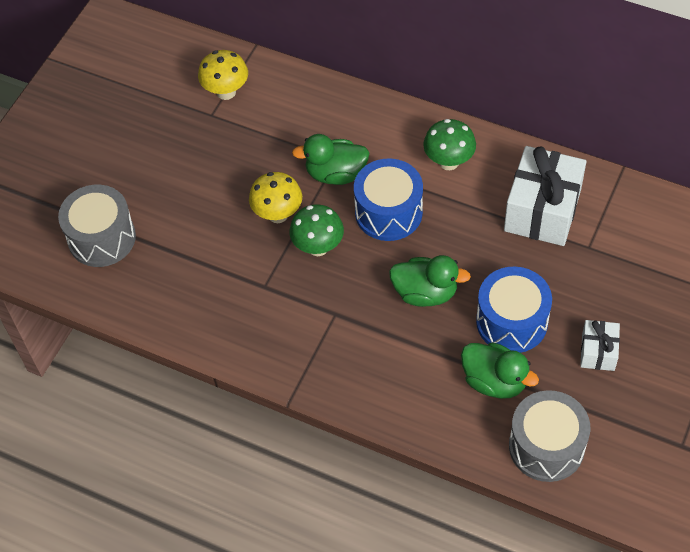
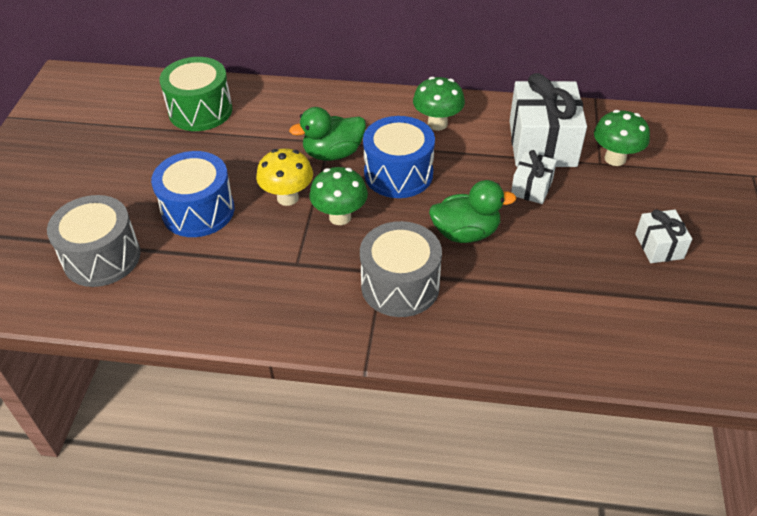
camera: 20 degrees left, 10 degrees down
yellow mushroom [198,50,248,100] -> green drum [160,57,232,131]
green duck [461,342,539,399] -> none
blue drum [476,267,552,353] -> blue drum moved to [151,151,234,237]
grey drum [509,390,590,482] -> grey drum moved to [360,221,442,317]
none -> white gift [511,150,557,204]
none -> green mushroom [594,110,650,166]

